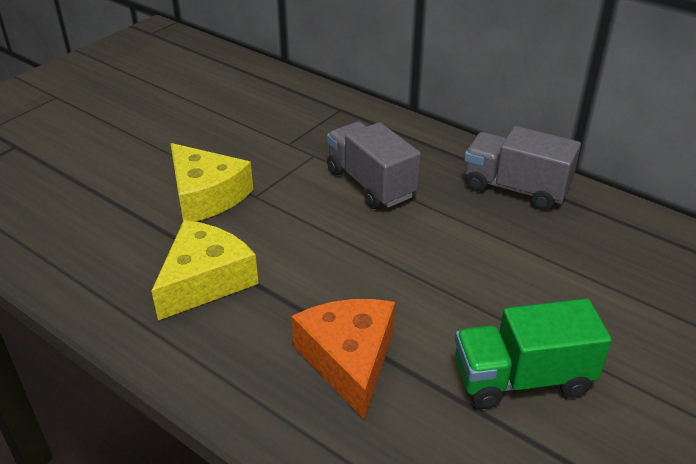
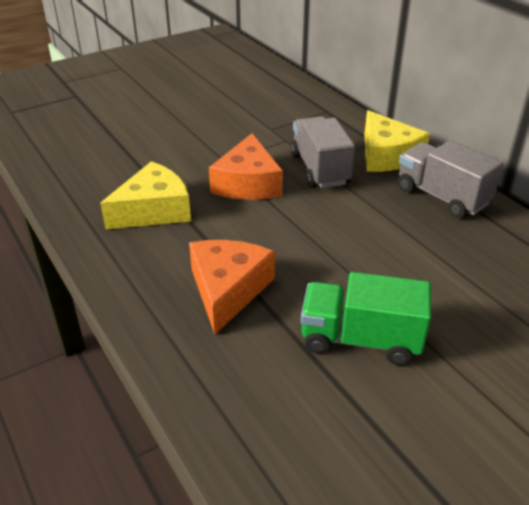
camera: 20 degrees right, 0 degrees up
yellow cheese [171,143,253,222] -> yellow cheese moved to [364,110,430,172]
none -> orange cheese [209,133,283,200]

